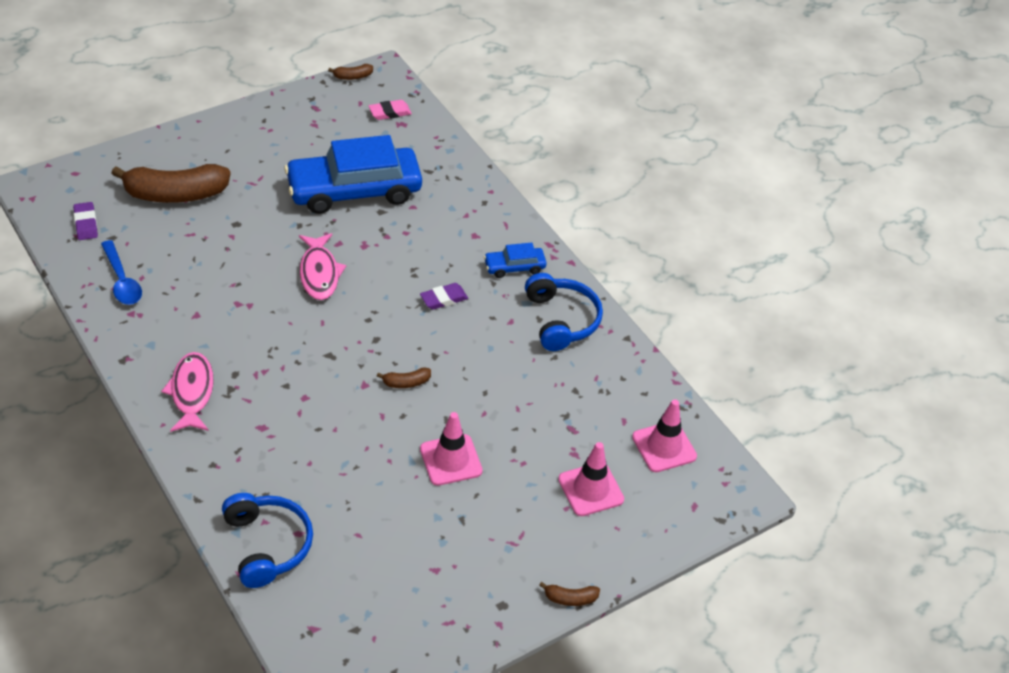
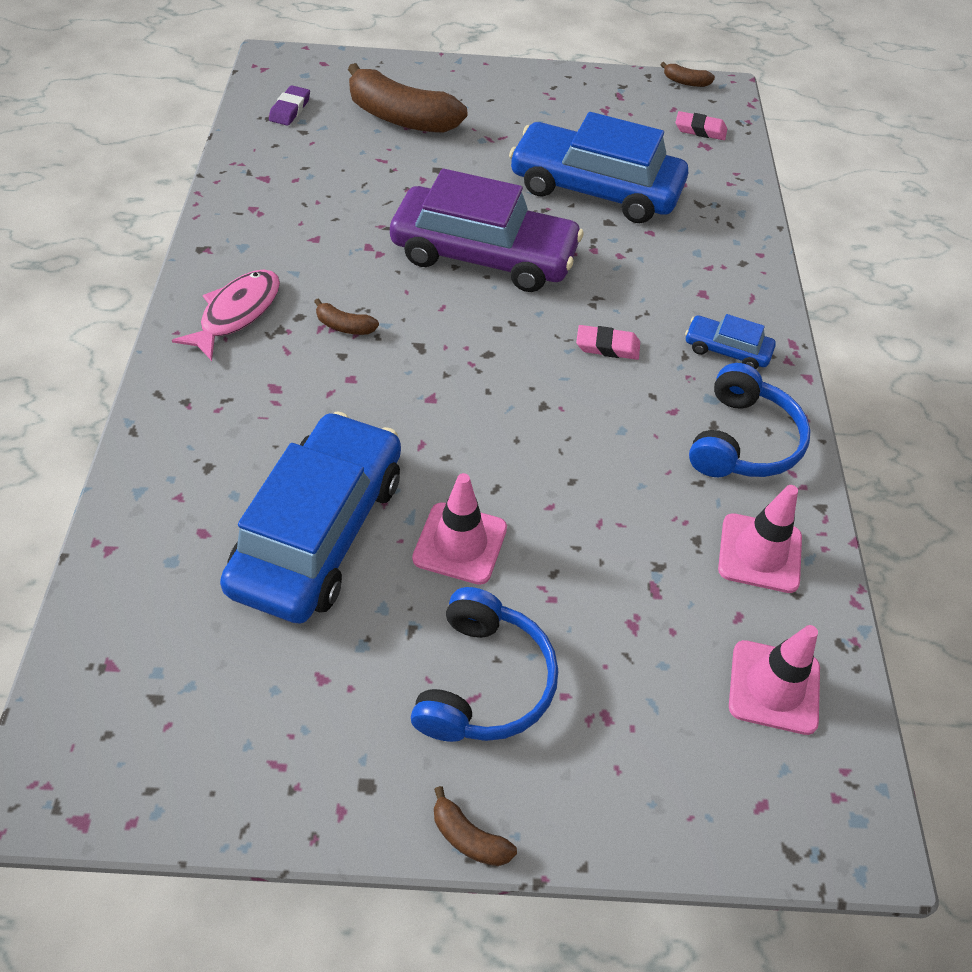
camera: 35 degrees right, 5 degrees up
blue spoon [101,240,142,305] -> none
blue headphones [222,493,313,588] -> blue headphones moved to [411,587,558,742]
pink fish [299,233,346,300] -> purple car [390,168,584,292]
brown banana [377,367,431,388] -> brown banana moved to [314,298,379,335]
purple eraser [420,283,468,310] -> pink eraser [576,325,640,360]
pink traffic cone [558,442,624,516] -> pink traffic cone moved to [718,485,802,593]
none -> blue car [220,411,401,624]

